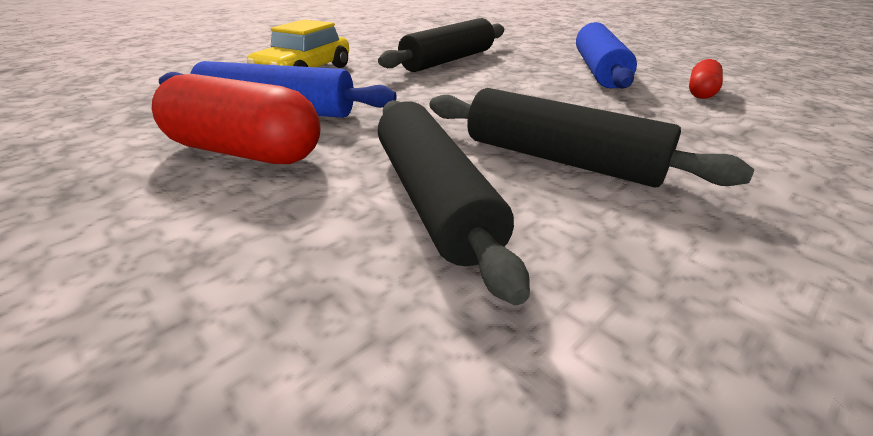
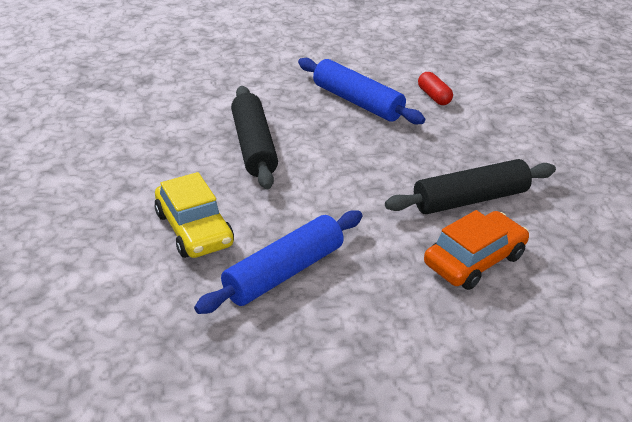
camera: 55 degrees left, 5 degrees up
red capsule [152,74,321,164] -> none
black rolling pin [378,100,530,305] -> orange car [424,210,529,290]

